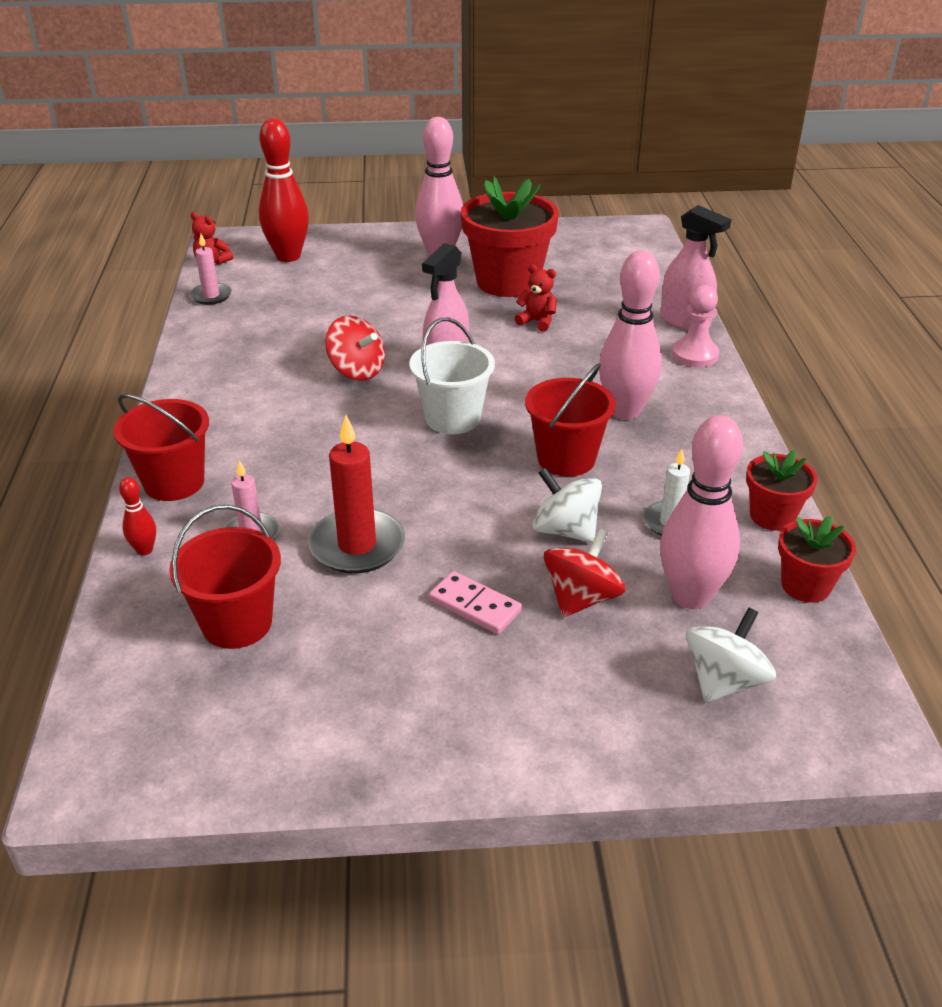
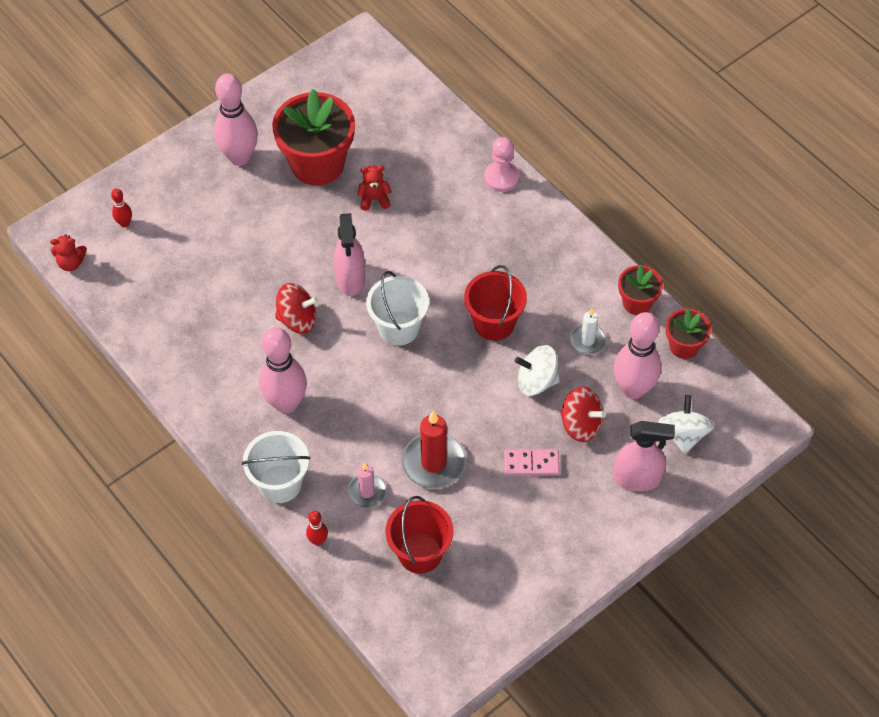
camera: 35 degrees left, 20 degrees up
red bucket [113,394,209,501] -> white bucket [242,431,311,503]
pink candle [190,234,232,305] -> none
red bowling pin [259,118,309,262] -> red bowling pin [111,188,132,227], size x0.44
red spinning top [544,529,626,617] -> red spinning top turned 120 degrees clockwise [560,386,606,442]
pink bowling pin [599,250,662,420] -> pink bowling pin moved to [259,327,307,414]
pink spray bottle [660,205,731,331] -> pink spray bottle moved to [613,421,675,491]

